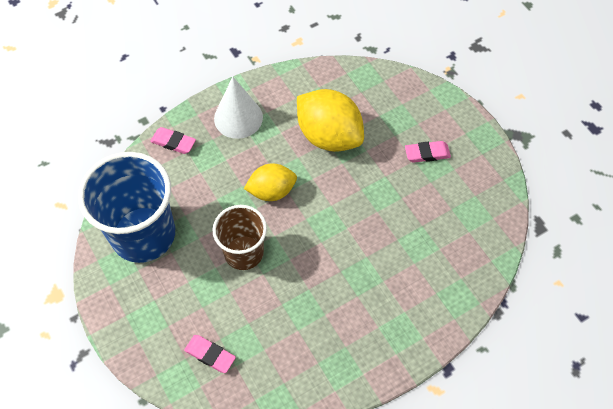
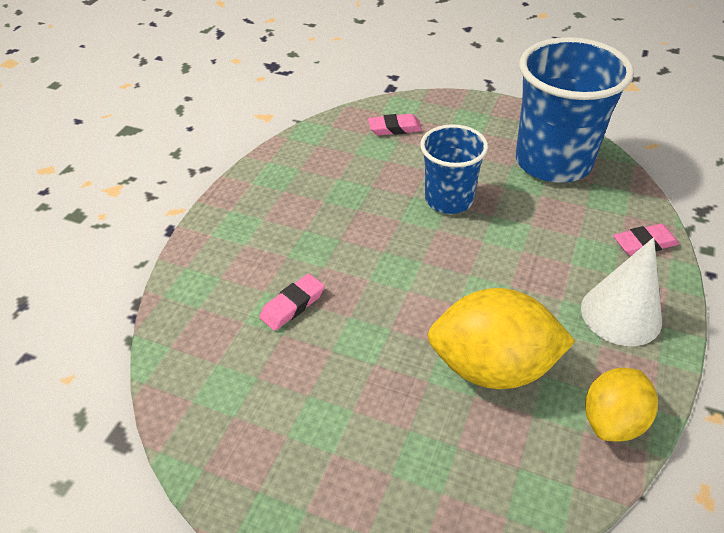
camera: 145 degrees right, 15 degrees down
brown cup [212,205,267,270] -> blue cup [420,124,488,214]
yellow lemon [244,163,297,201] -> yellow lemon moved to [585,368,658,442]
pink eraser [405,141,451,163] -> pink eraser moved to [259,274,325,331]

